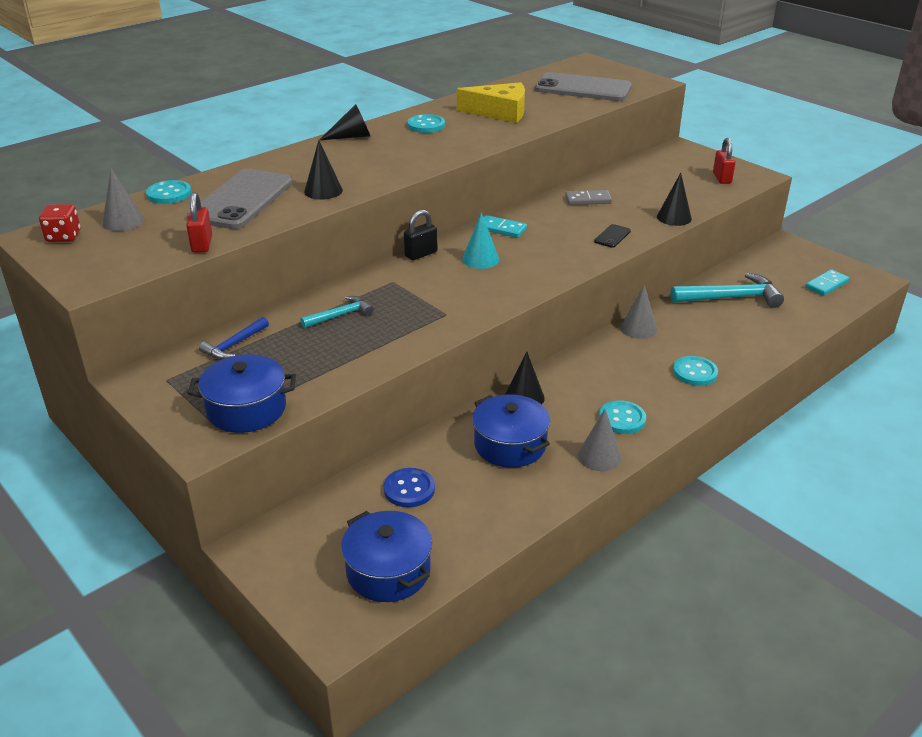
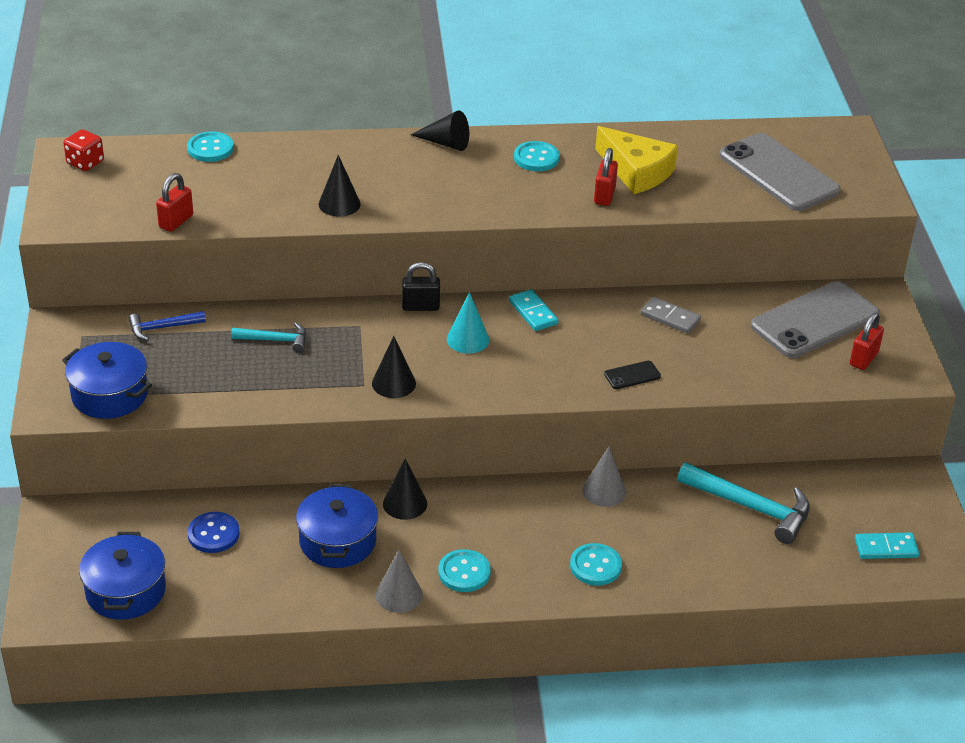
camera: 35 degrees right, 5 degrees up
grey cone [102,168,144,231] -> none
grey phone [187,169,293,229] -> grey phone moved to [751,281,880,358]
black cone [657,173,692,226] -> black cone moved to [372,336,416,398]
none -> red padlock [594,148,618,206]

